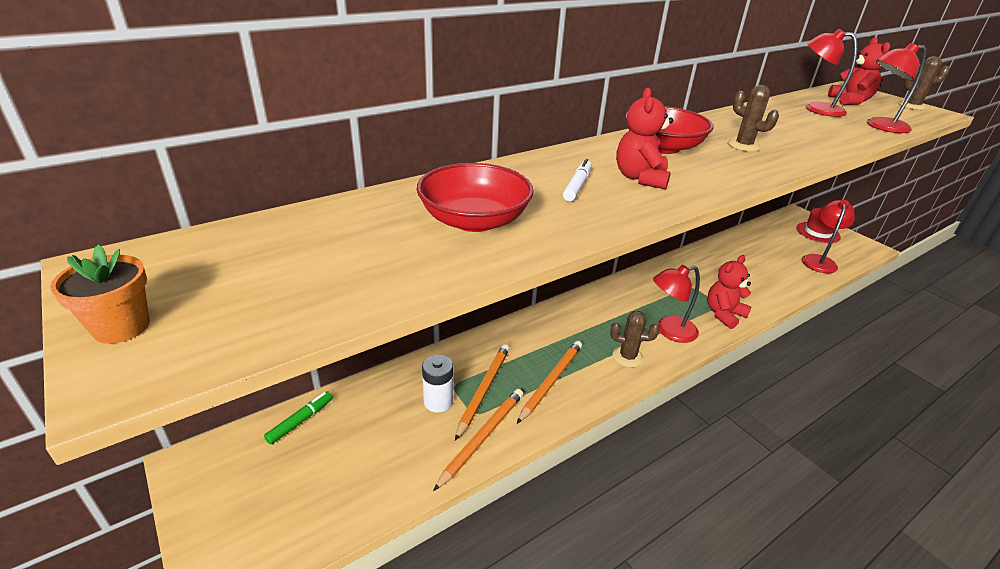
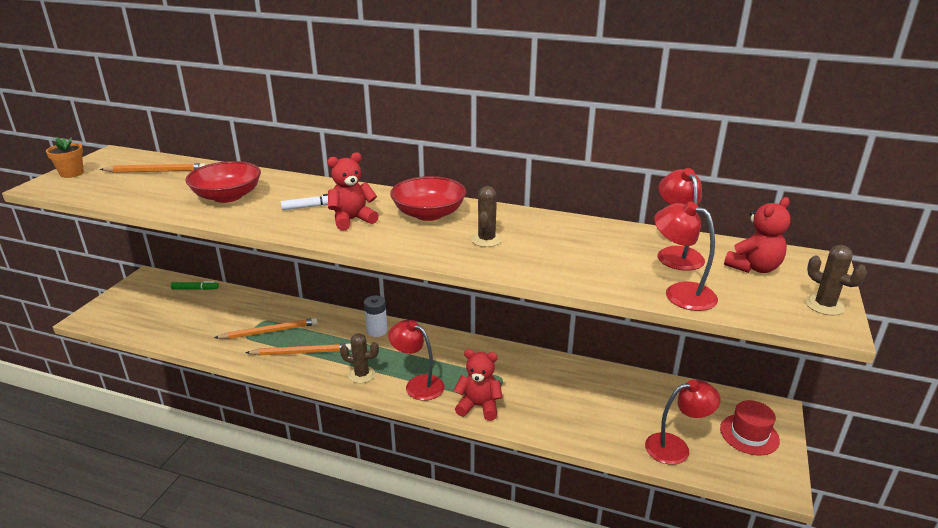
camera: 55 degrees right, 5 degrees down
white battery [422,355,453,413] -> white battery moved to [364,295,388,337]
orange pencil [433,389,523,491] -> orange pencil moved to [100,163,206,173]
brown cactus [610,311,660,367] -> brown cactus turned 60 degrees counterclockwise [340,333,379,383]

